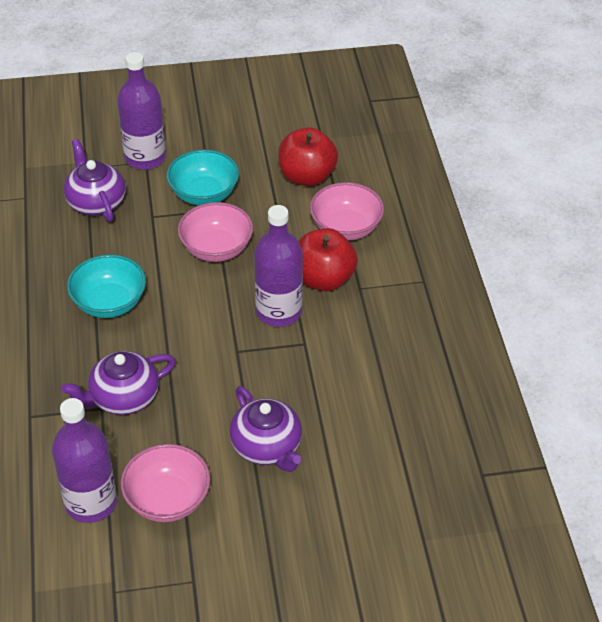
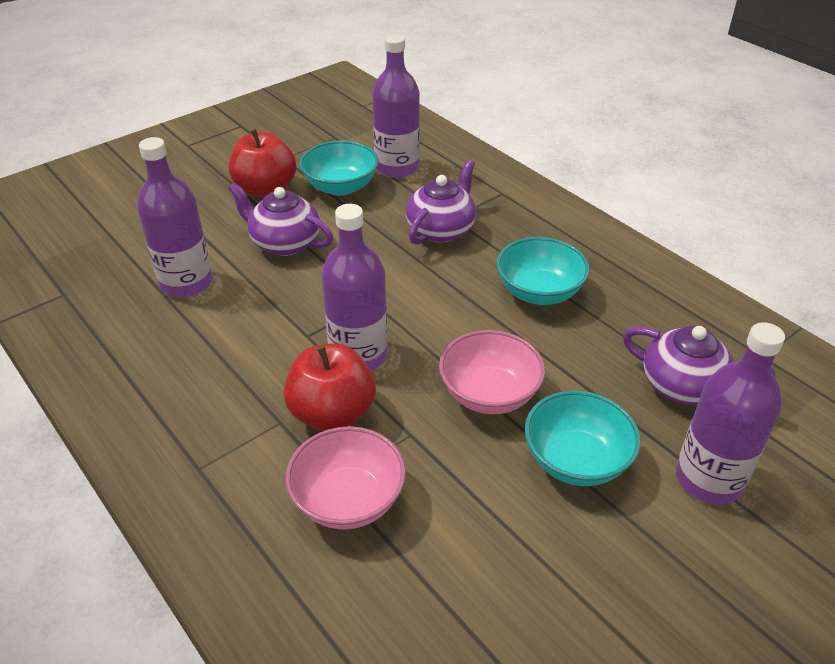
camera: 150 degrees right, 5 degrees down
pink bowl [121,444,211,522] -> turquoise bowl [299,140,378,196]
red apple [278,127,338,186] -> red apple moved to [229,129,296,198]
none -> purple bottle [137,137,213,298]

